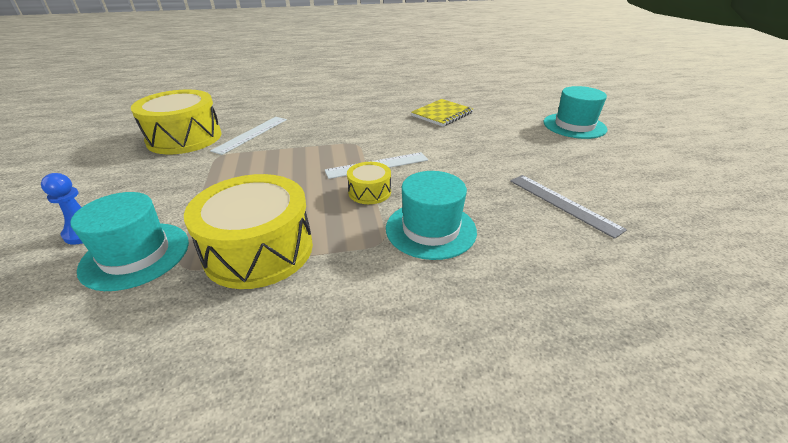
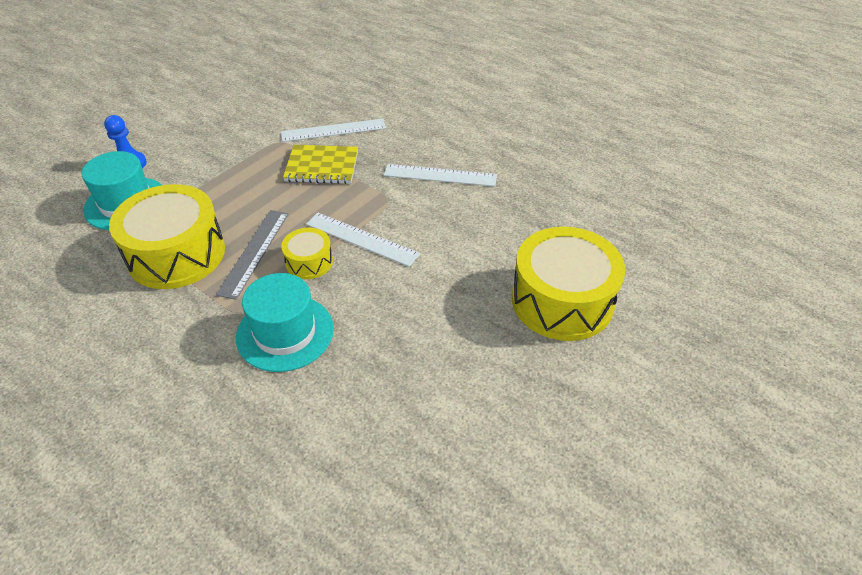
camera: 50 degrees right, 10 degrees up
yellow drum [131,90,222,154] -> yellow drum moved to [512,227,625,341]
yellow notebook [411,99,473,127] -> yellow notebook moved to [283,145,358,184]
grey ruler [510,175,627,239] -> grey ruler moved to [216,210,288,300]
turquoise hat [544,86,607,139] -> none
none -> white ruler [384,164,497,187]

